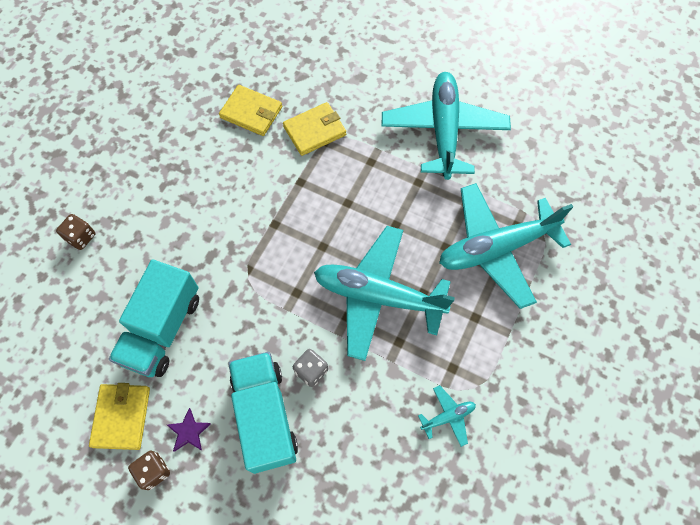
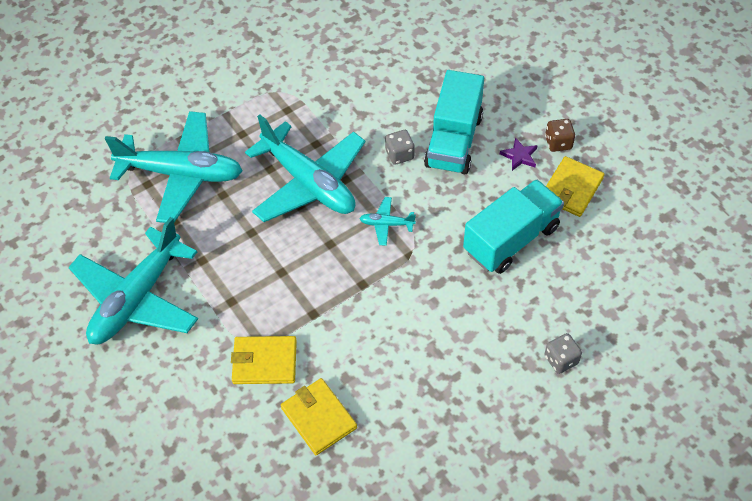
camera: 150 degrees left, 10 degrees down
brown dice [56,214,95,250] -> grey dice [544,333,582,374]
turquoise plane [418,385,476,447] -> turquoise plane moved to [359,197,416,246]

